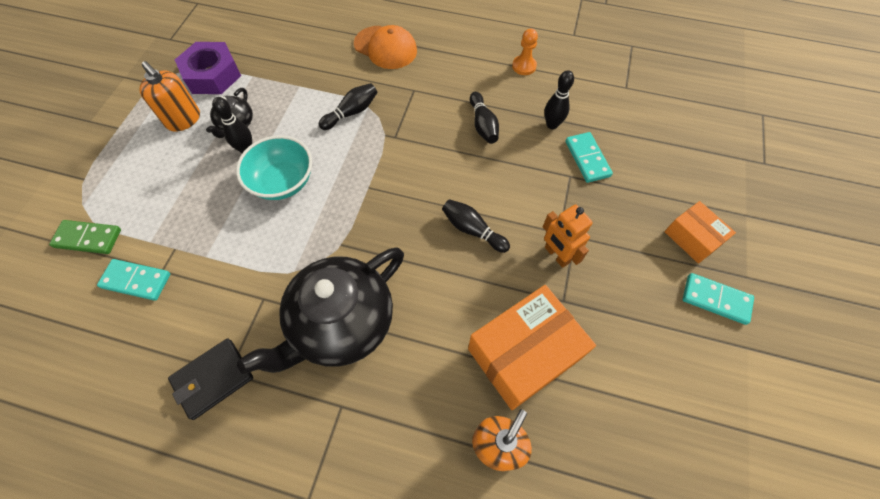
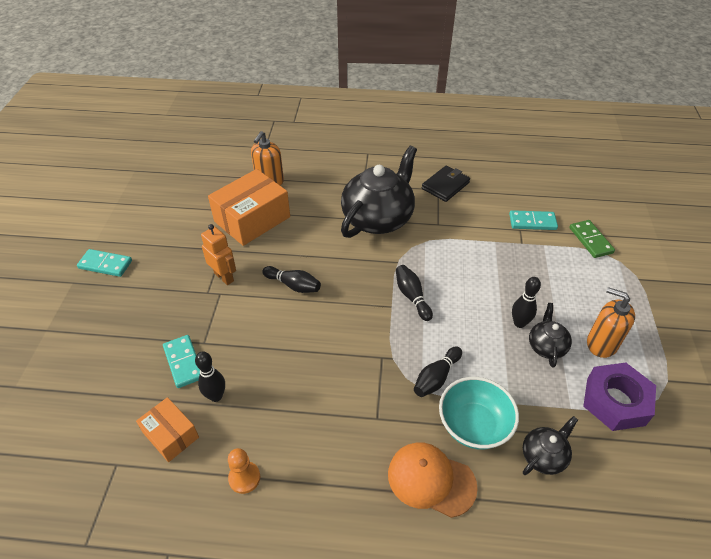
camera: 170 degrees right, 15 degrees down
green domino [49,220,121,254] -> green domino turned 75 degrees clockwise [570,220,615,258]
turquoise bowl [236,135,312,200] -> turquoise bowl moved to [439,377,519,449]
black bowling pin [470,92,499,144] -> black bowling pin moved to [396,265,433,321]
orange box [664,201,736,264] -> orange box moved to [136,397,199,462]
none -> black teapot [523,416,578,475]

